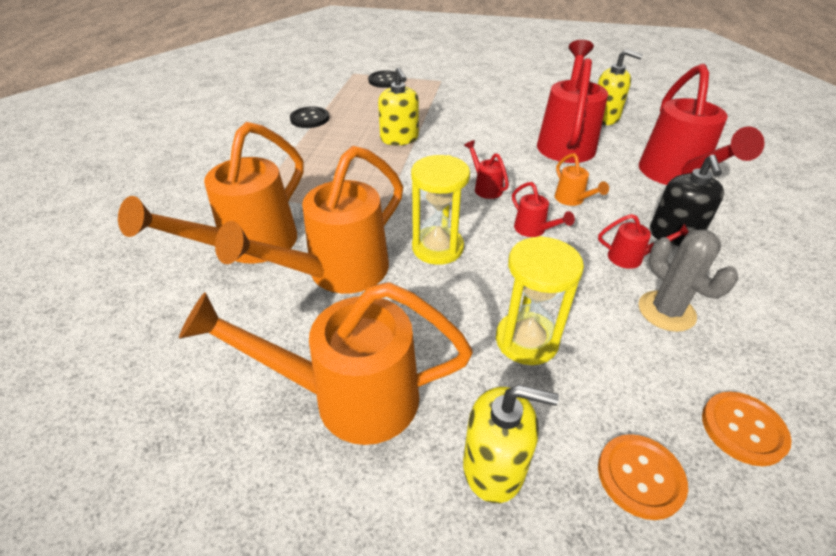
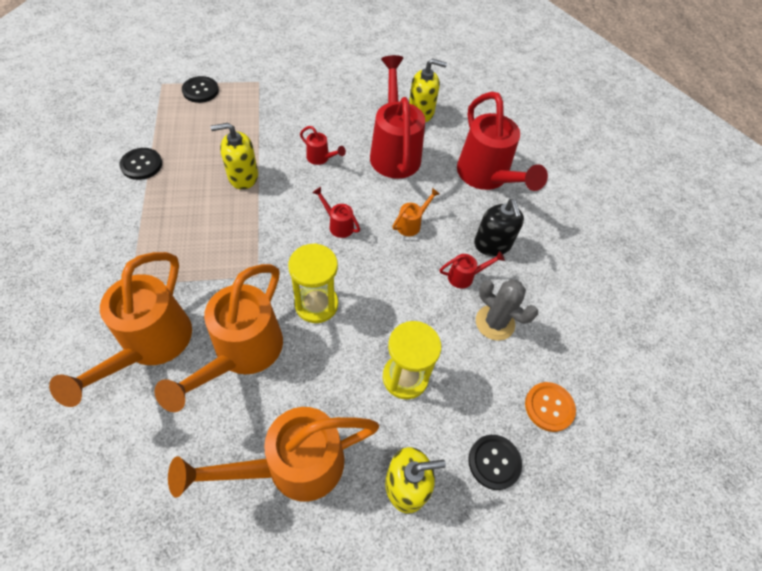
camera: 25 degrees left, 15 degrees up
yellow soap dispenser [378,68,419,145] -> yellow soap dispenser turned 120 degrees clockwise [210,123,258,190]
red watering can [512,182,575,237] -> red watering can moved to [300,126,346,165]
orange watering can [555,153,609,206] -> orange watering can turned 90 degrees counterclockwise [392,188,440,236]
orange button [598,434,688,520] -> black button [468,435,522,490]

